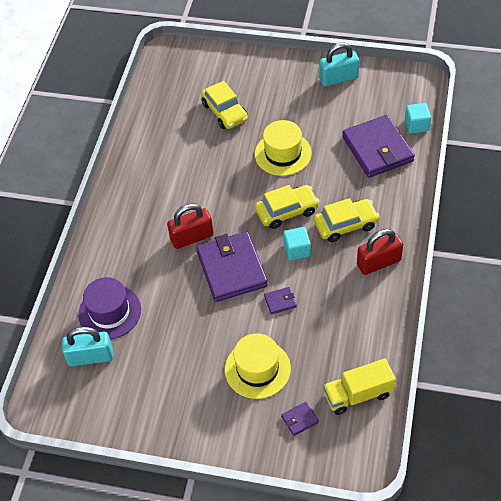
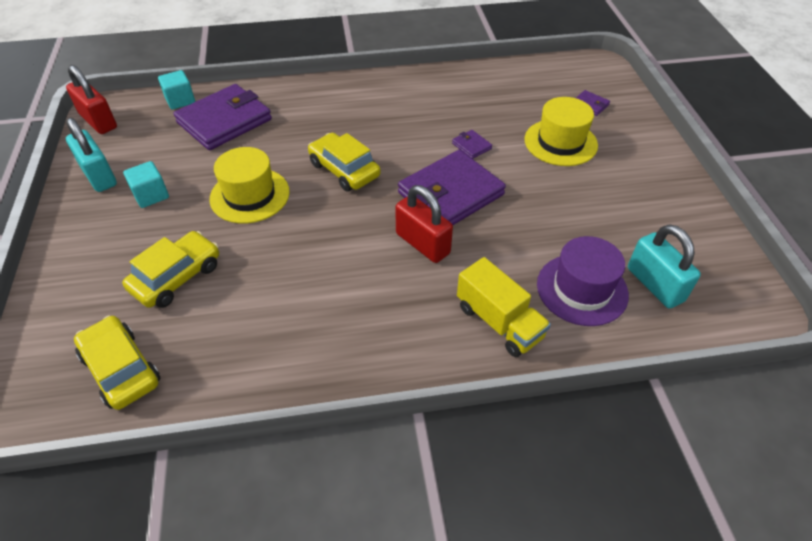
camera: 115 degrees left, 5 degrees down
turquoise cube [283,227,311,261] -> turquoise cube moved to [123,161,169,208]
yellow car [314,198,380,242] -> yellow car moved to [74,315,160,410]
yellow truck [323,358,396,415] -> yellow truck moved to [457,257,551,357]
red padlock [357,229,403,275] -> red padlock moved to [66,65,117,134]

